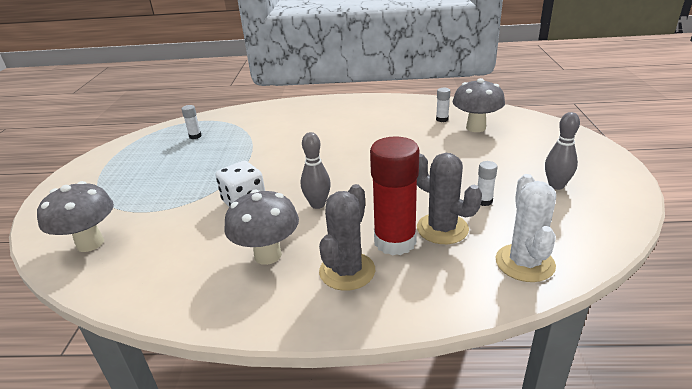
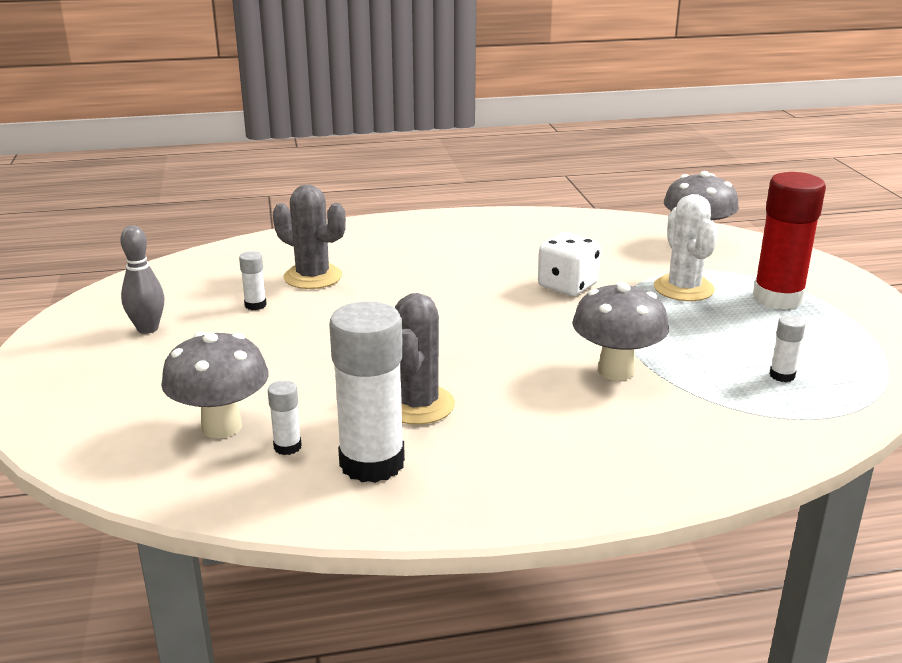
camera: 165 degrees right, 5 degrees down
grey mushroom [225,190,299,265] -> grey mushroom moved to [572,282,669,381]
grey bowling pin [301,132,331,209] -> none
grey cactus [319,184,375,291] -> grey cactus moved to [395,293,455,425]
red glue stick [370,136,419,256] -> red glue stick moved to [753,172,826,310]
white cactus [496,174,556,282] -> white cactus moved to [654,194,717,301]
none -> white glue stick [329,301,405,483]

